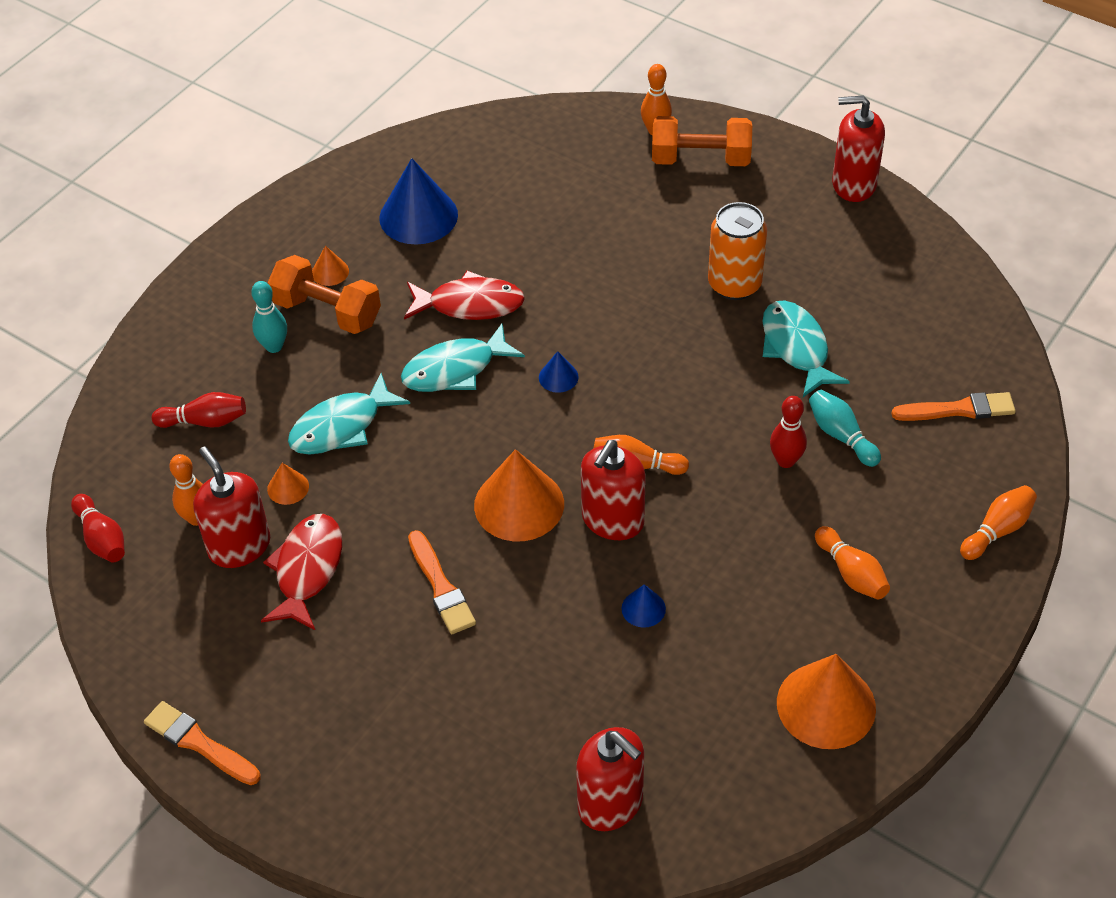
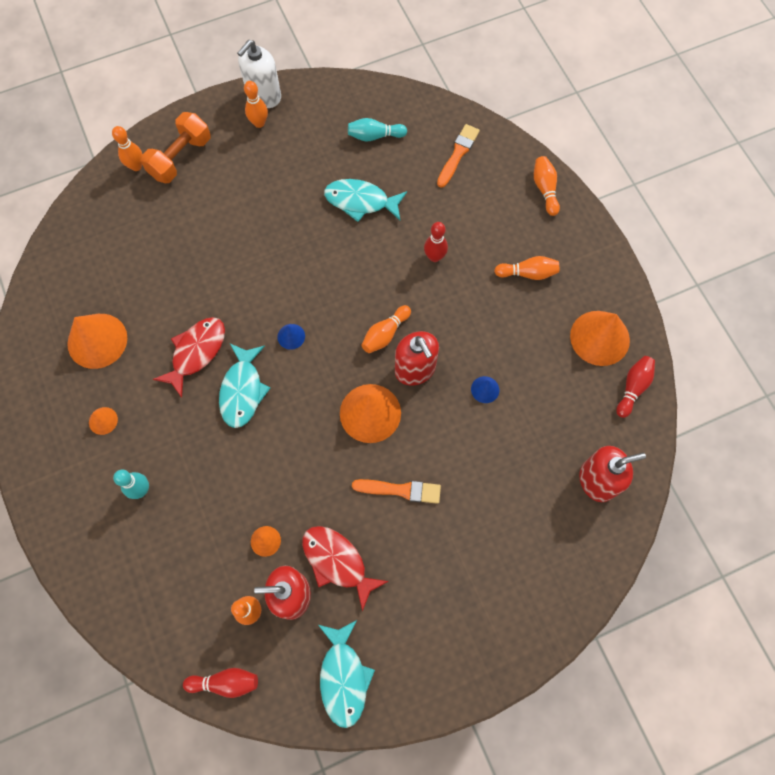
camera: 60 degrees left, 20 degrees up
orange brush [144,701,261,785] -> none
red bowling pin [152,392,246,428] -> red bowling pin moved to [616,356,655,418]
orange dumbbell [268,255,381,334] -> none
turquoise fish [288,373,410,455] -> turquoise fish moved to [318,620,375,728]
blue cone [379,158,458,245] -> orange cone [67,314,127,369]
orange can [708,202,767,300] -> none
turquoise bowling pin [809,390,881,467] -> turquoise bowling pin moved to [348,118,407,141]
red soap dispenser [832,96,885,202] -> white soap dispenser [237,40,281,108]
none -> orange bowling pin [244,81,268,128]

